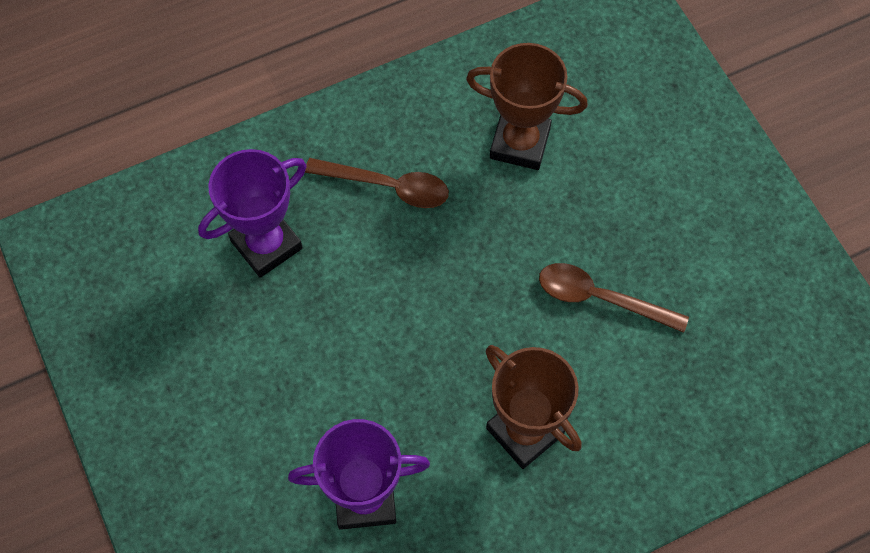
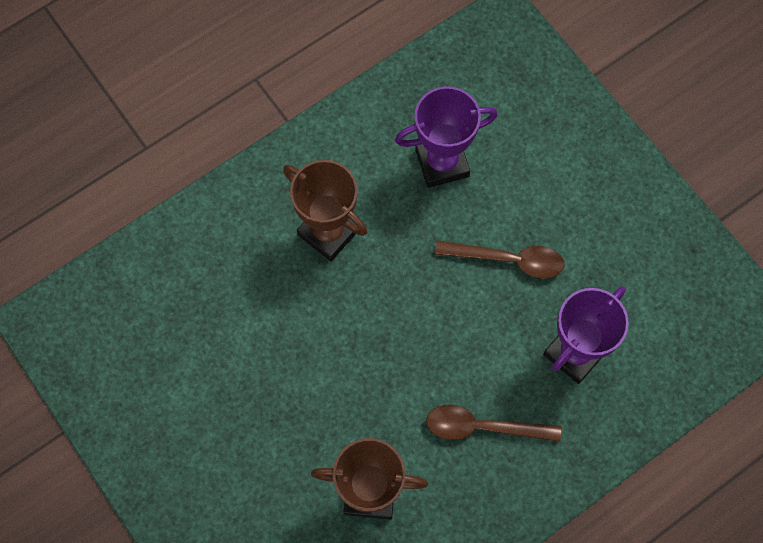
camera: 170 degrees right, 5 degrees up
brown spoon [539,263,689,333] -> brown spoon moved to [435,240,565,279]

